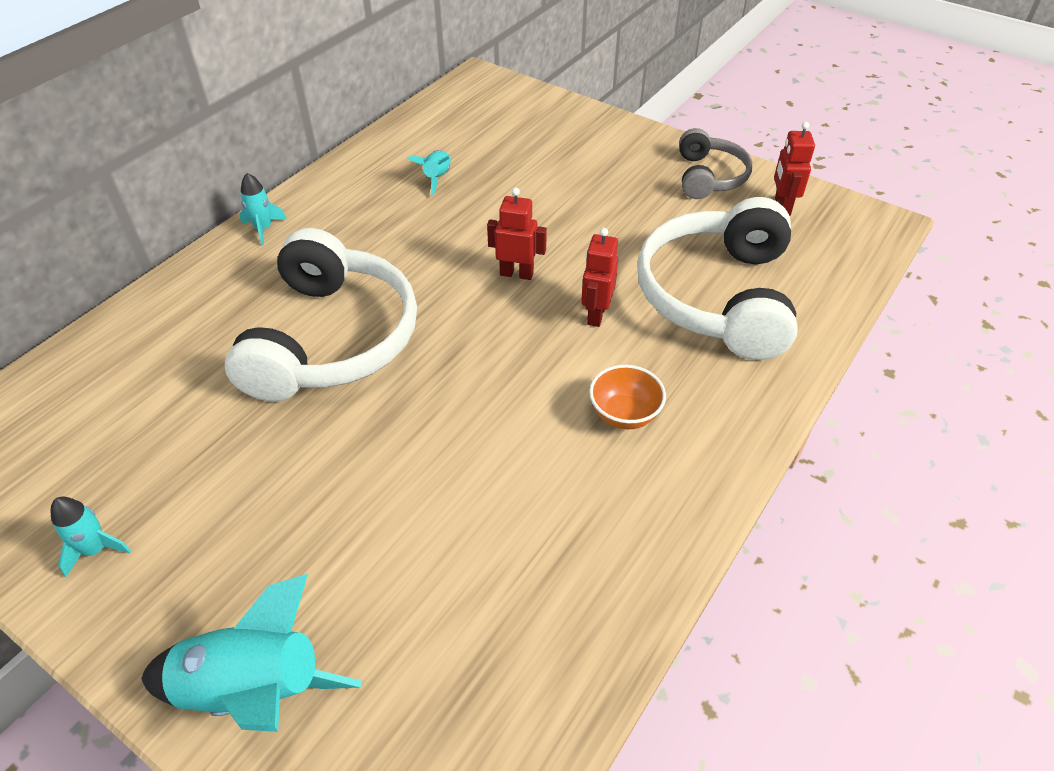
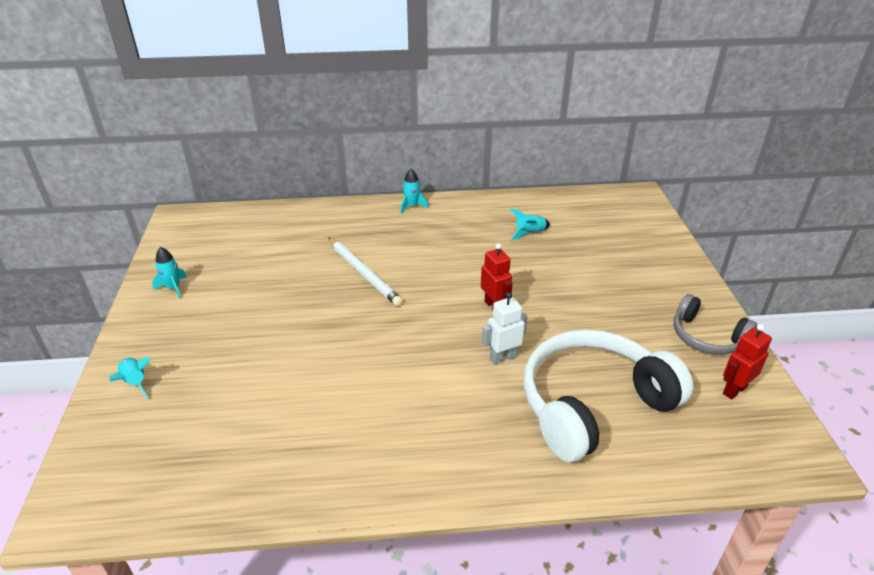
camera: 50 degrees right, 10 degrees down
turquoise rocket [141,574,361,732] -> turquoise rocket [110,357,151,399], size x0.51
white headphones [225,228,417,401] -> white pencil [328,237,403,306]
red robot [581,228,618,327] -> white robot [482,292,528,365]
orange bowl [589,365,666,429] -> none
grey headphones [679,128,753,199] -> grey headphones turned 75 degrees clockwise [674,294,757,355]

